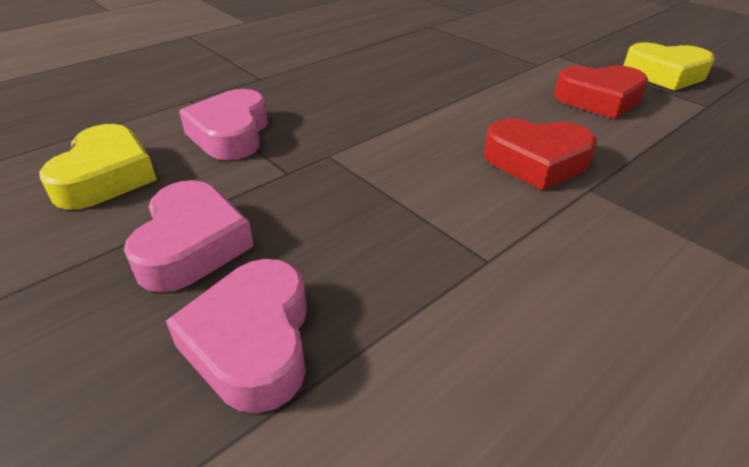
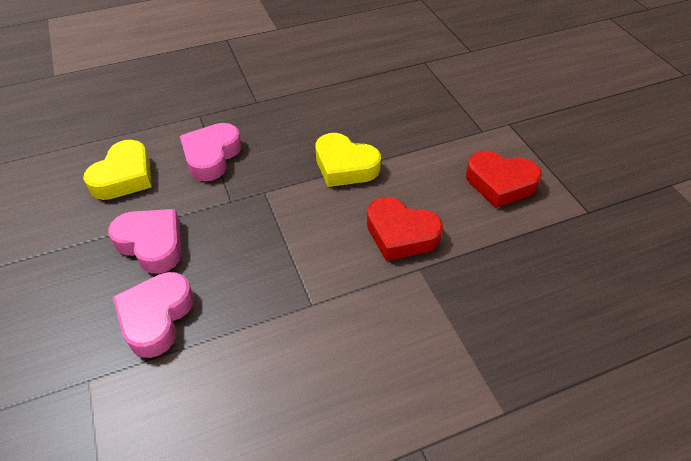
camera: 20 degrees right, 10 degrees up
pink heart [124,180,254,292] -> pink heart turned 75 degrees counterclockwise [108,209,182,274]
yellow heart [623,43,715,91] -> yellow heart moved to [315,133,381,187]

